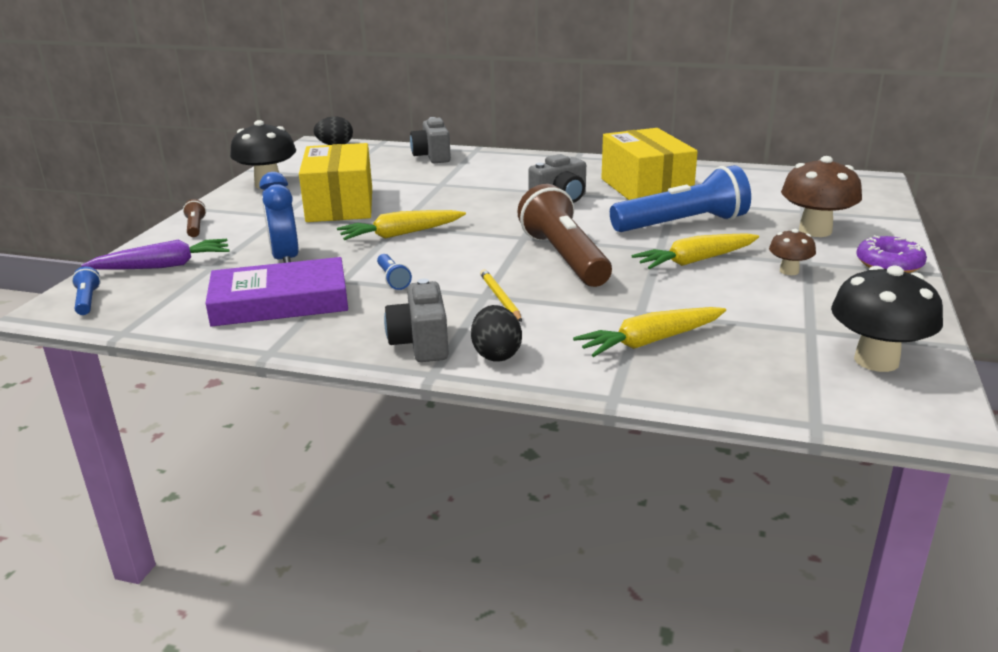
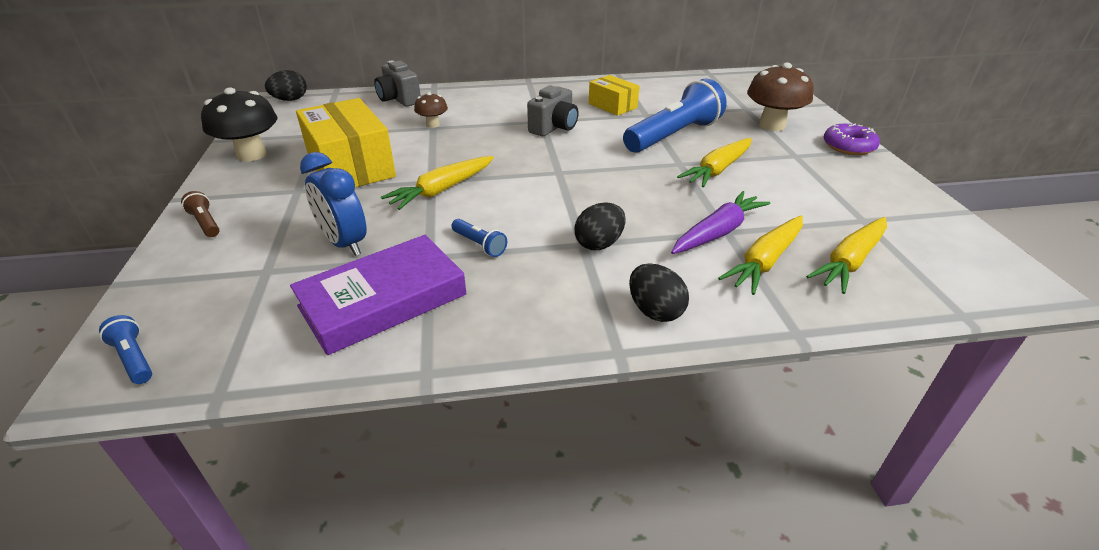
camera: 25 degrees left, 10 degrees up
purple carrot [81,239,230,270] -> purple carrot moved to [671,191,771,254]
grey camera [384,279,449,362] -> none
yellow pencil [480,269,522,322] -> black egg [574,203,625,250]
brown flashlight [517,184,612,287] -> none
yellow box [601,128,698,200] -> yellow box [589,75,640,116], size x0.55
brown mushroom [769,229,816,275] -> brown mushroom moved to [414,92,448,128]
black mushroom [831,265,943,372] -> none
none -> yellow carrot [806,217,887,294]

